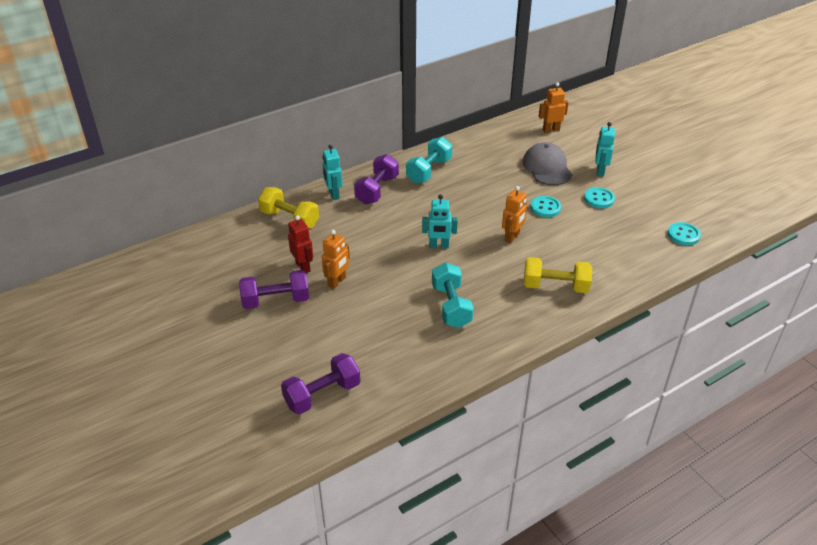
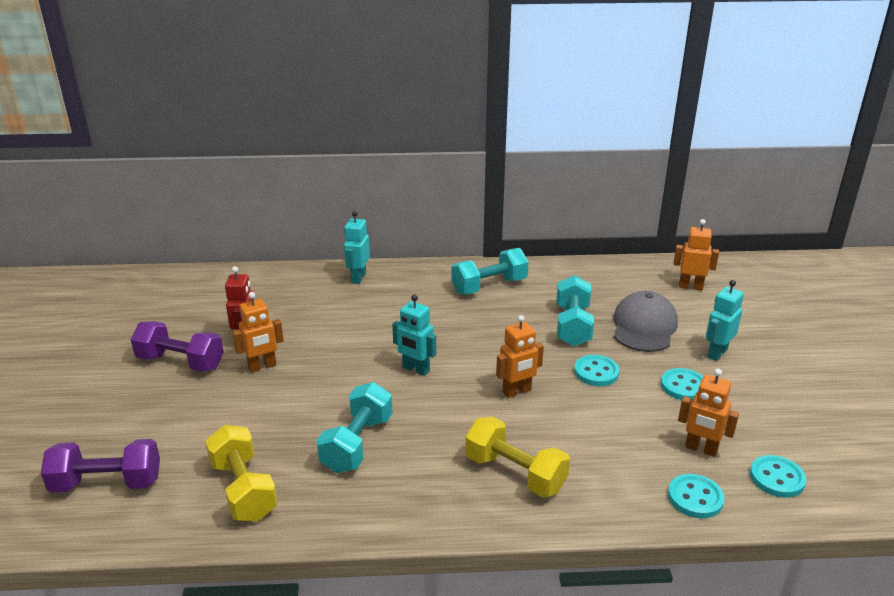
camera: 30 degrees right, 10 degrees down
yellow dumbbell [258,187,319,229] -> yellow dumbbell moved to [205,425,278,521]
purple dumbbell [354,154,399,204] -> none
none -> turquoise dumbbell [556,275,594,346]
none -> turquoise button [668,474,725,518]
none -> orange robot [678,369,739,457]

